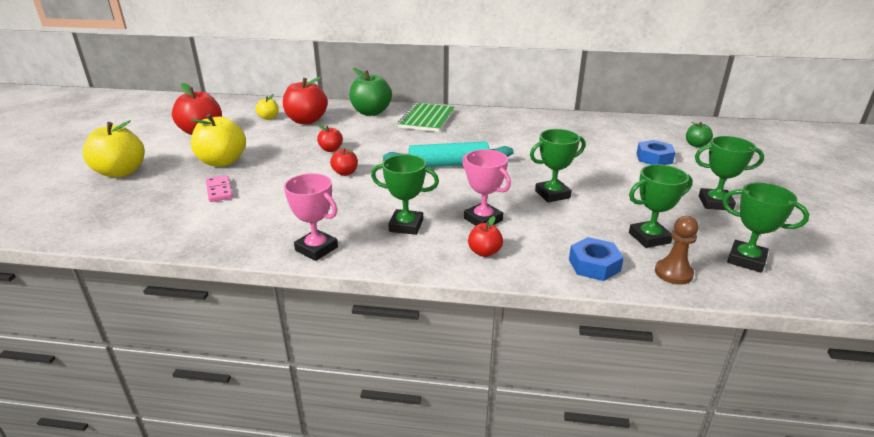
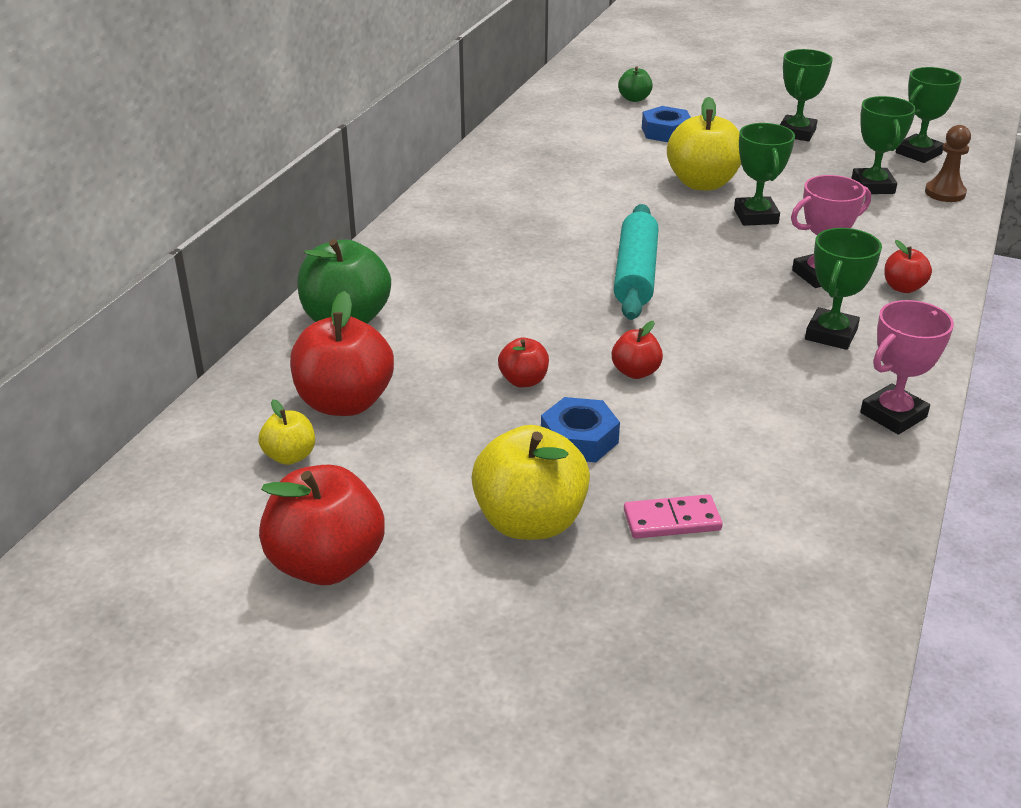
camera: 75 degrees left, 5 degrees up
yellow apple [82,120,145,177] -> yellow apple moved to [667,97,741,191]
green notebook [398,103,454,132] -> none
blue nut [569,237,624,281] -> blue nut moved to [541,397,620,462]

